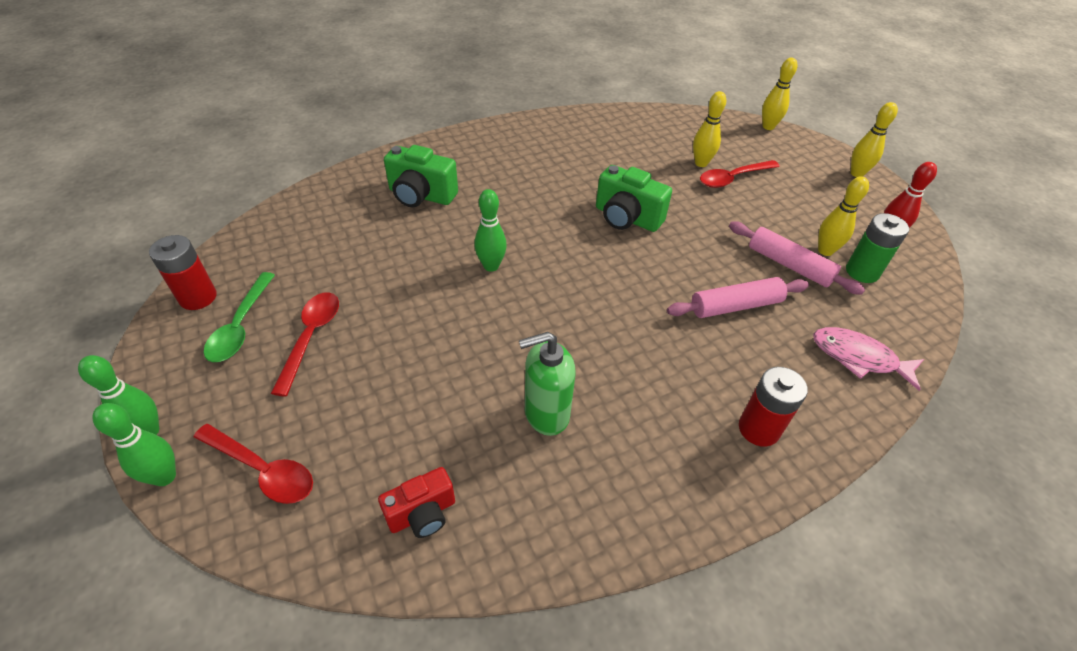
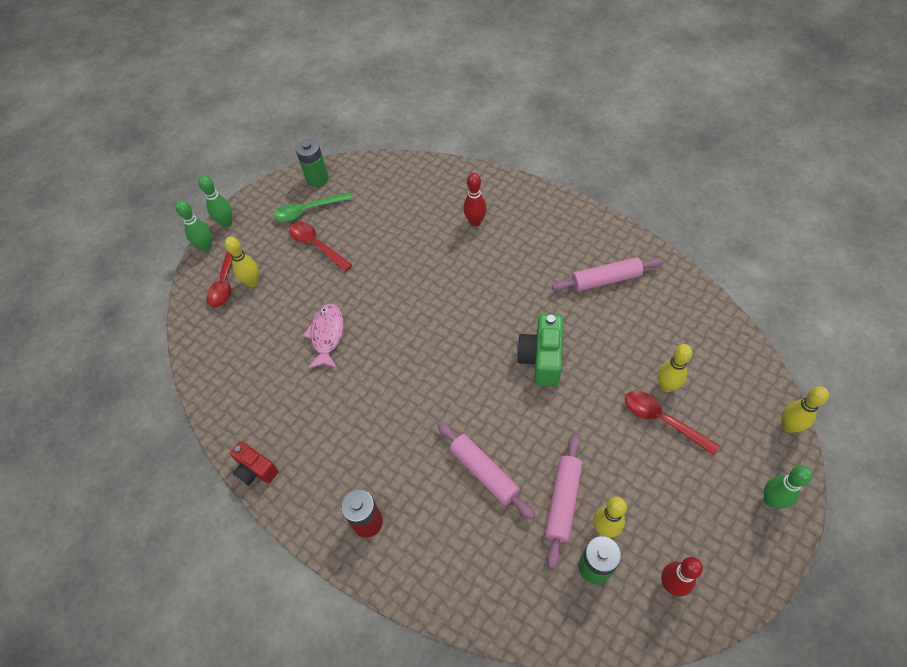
camera: 70 degrees right, 10 degrees up
red battery [149,235,217,310] -> green battery [296,139,329,187]
red spoon [271,292,339,397] -> red spoon turned 120 degrees counterclockwise [289,222,352,272]
red camera [378,467,455,538] -> red camera moved to [230,441,279,486]
green camera [384,145,458,207] -> red bowling pin [463,173,487,227]
green bowling pin [474,189,507,272] -> green bowling pin moved to [764,466,812,509]
green soap dispenser [519,332,576,436] -> none
pink fish [813,327,924,391] -> pink fish moved to [303,303,343,369]
yellow bowling pin [851,102,898,177] -> yellow bowling pin moved to [224,236,259,287]
none -> pink rolling pin [552,257,662,291]

